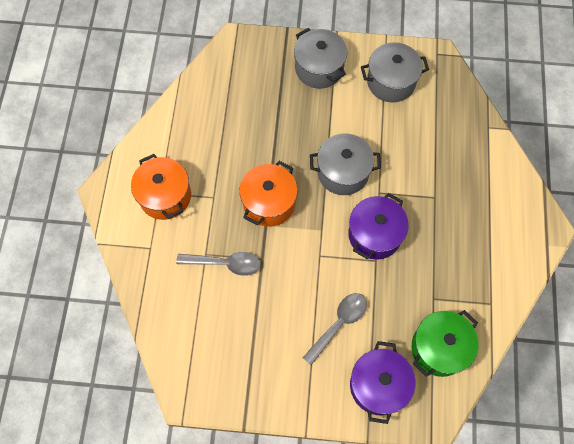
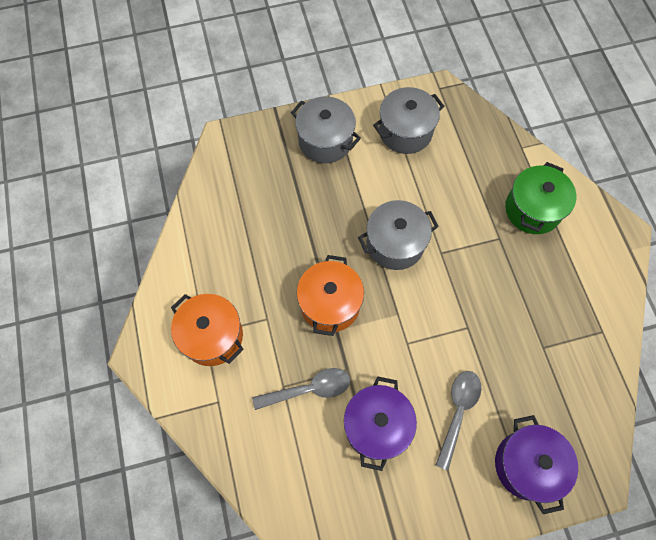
camera: 20 degrees left, 0 degrees up
purple pot [348,193,408,260] -> purple pot moved to [344,376,417,471]
green pot [412,310,479,377] -> green pot moved to [505,162,576,234]

